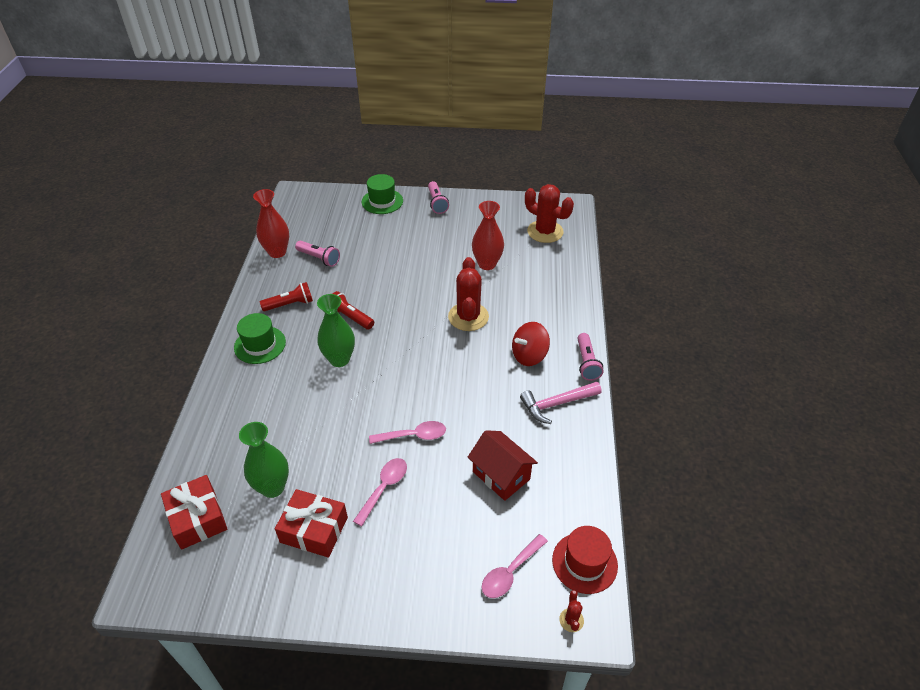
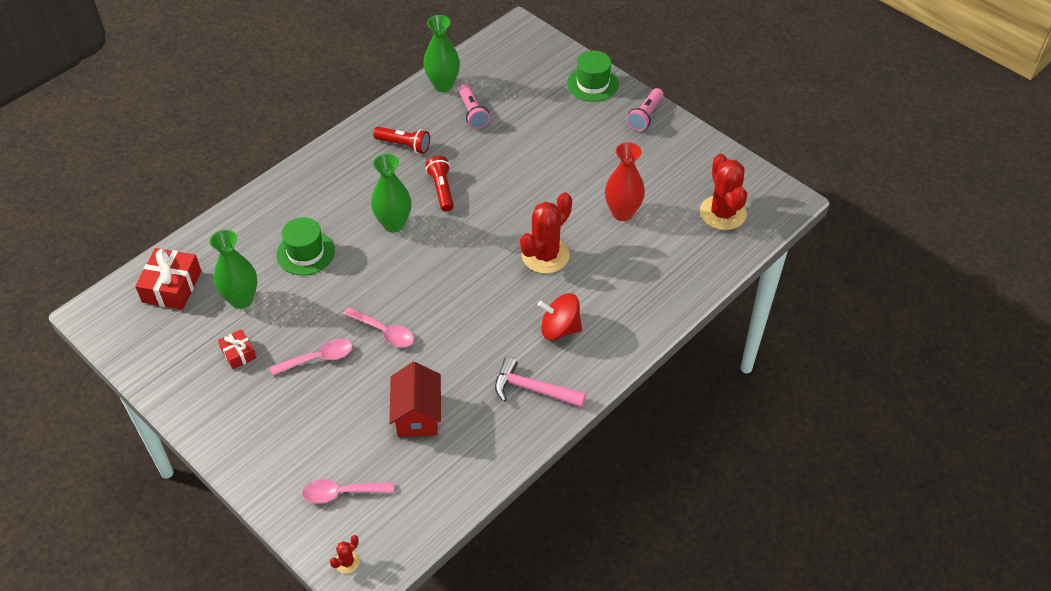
camera: 40 degrees right, 5 degrees up
green hat [234,313,286,364] -> green hat moved to [276,217,335,275]
red vase [253,189,289,258] -> green vase [423,15,460,92]
red gift [275,489,348,558] -> red gift [218,329,256,369], size x0.57
red hat [552,526,618,594] -> none
pink flashlight [577,333,604,381] -> none

